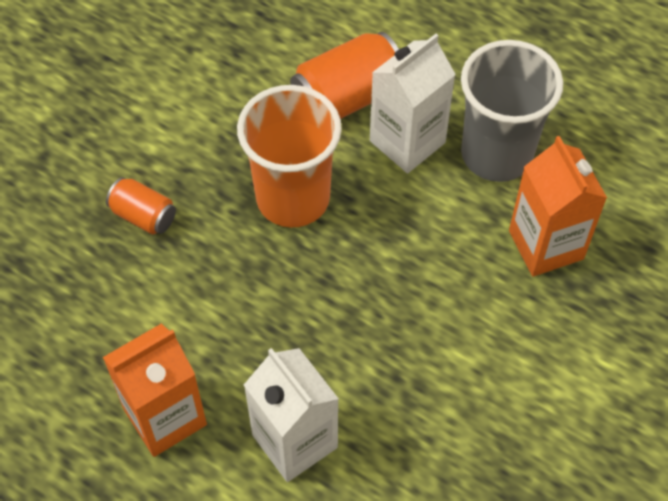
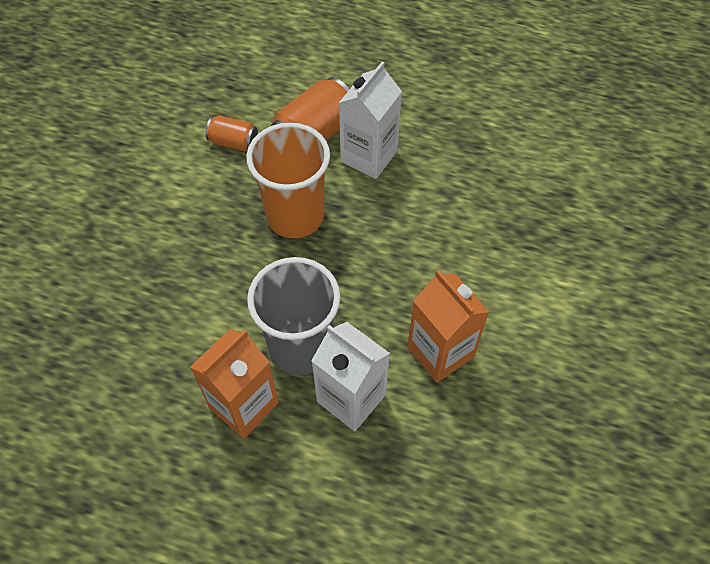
camera: 15 degrees left, 0 degrees up
orange can [106,177,176,235] -> orange can moved to [206,115,258,152]
grey cup [461,40,563,182] -> grey cup moved to [247,257,340,375]
orange carton [509,136,607,277] -> orange carton moved to [407,270,489,382]

